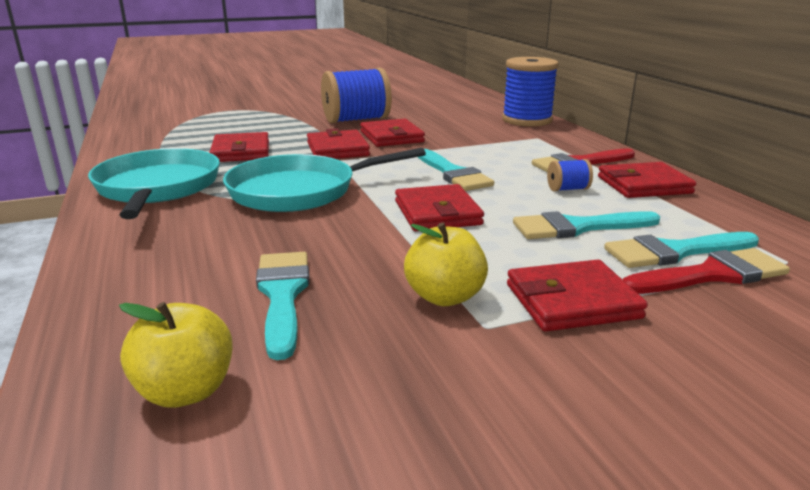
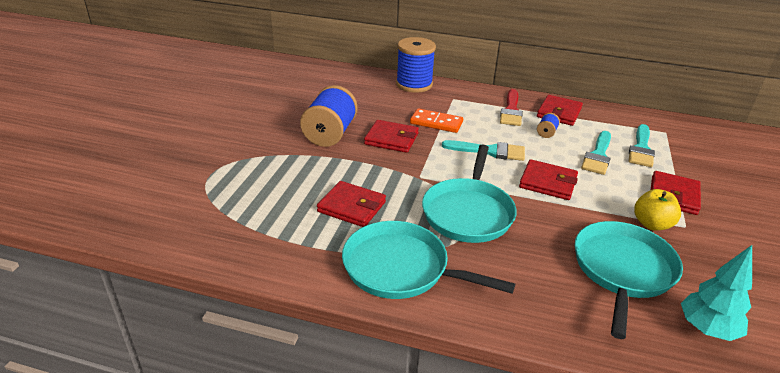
camera: 55 degrees left, 10 degrees up
yellow apple [119,302,232,408] -> turquoise tree [681,245,752,341]
turquoise brush [256,252,309,360] -> turquoise pan [575,221,683,339]
red wallet [307,128,370,159] -> none
red brush [623,248,790,294] -> none
none -> orange domino [410,108,463,133]

